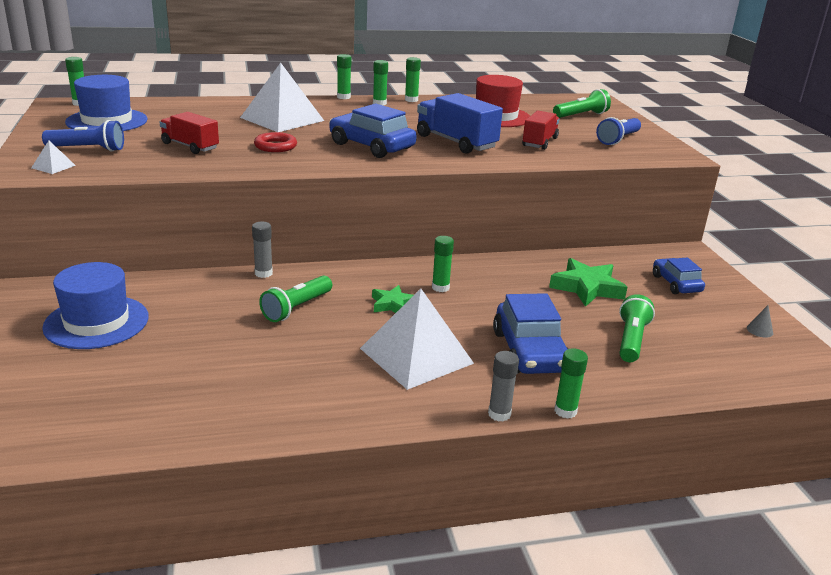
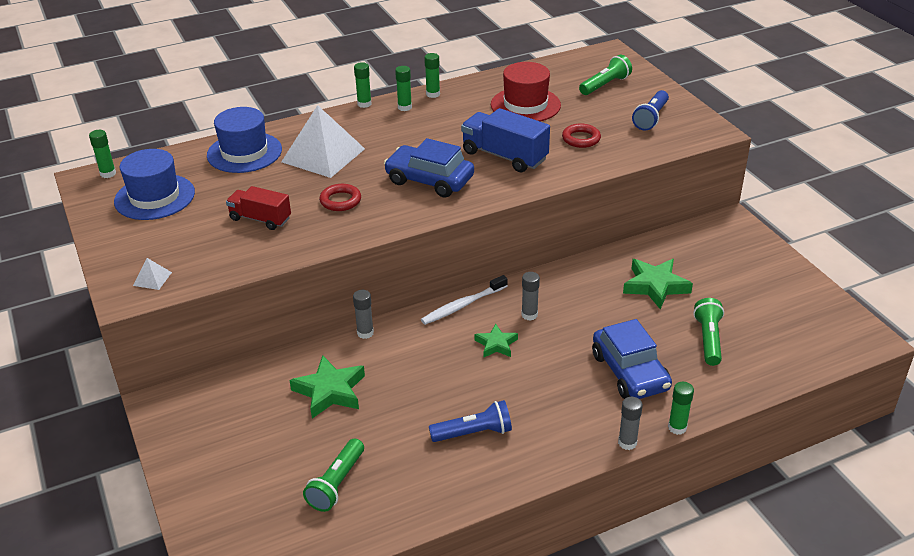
camera: 10 degrees left, 10 degrees up
blue flashlight [42,120,124,152] -> blue flashlight moved to [429,400,512,442]
blue hat [42,262,149,349] -> blue hat moved to [207,107,282,173]
green flashlight [259,275,332,322] -> green flashlight moved to [303,438,364,512]
white pyramid [360,288,474,390] -> none
green glue stick [432,236,454,292] -> grey glue stick [521,272,540,321]
red truck [522,111,559,150] -> red ring [562,123,601,148]
blue car [653,258,705,294] -> none
grey cone [747,305,773,338] -> none
none -> green star [289,355,365,418]
none -> white toothbrush [421,275,508,325]

